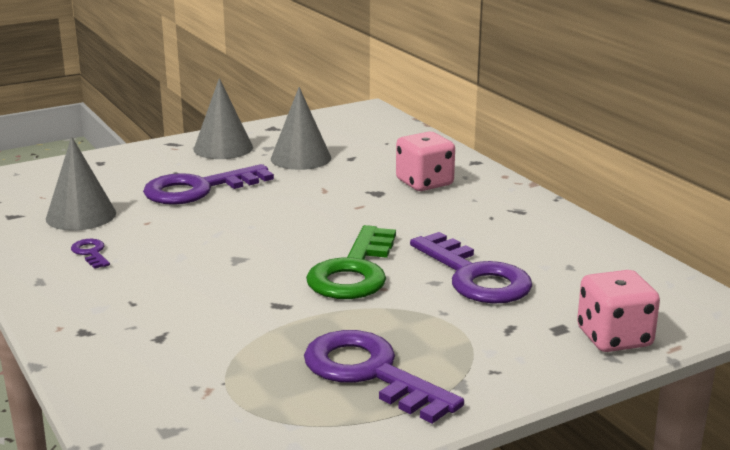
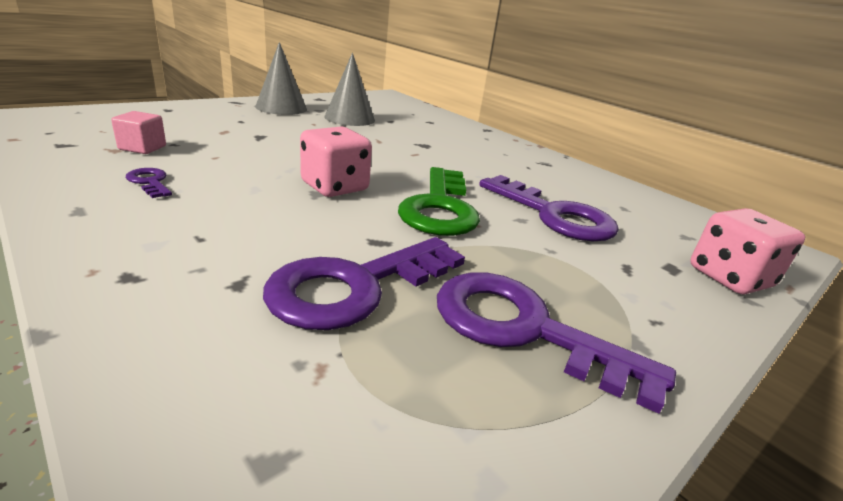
camera: 15 degrees left, 5 degrees up
grey cone [46,136,116,231] -> pink cube [111,111,166,154]
purple key [143,164,274,205] -> purple key moved to [263,237,465,330]
pink dice [396,132,455,191] -> pink dice moved to [300,126,372,197]

